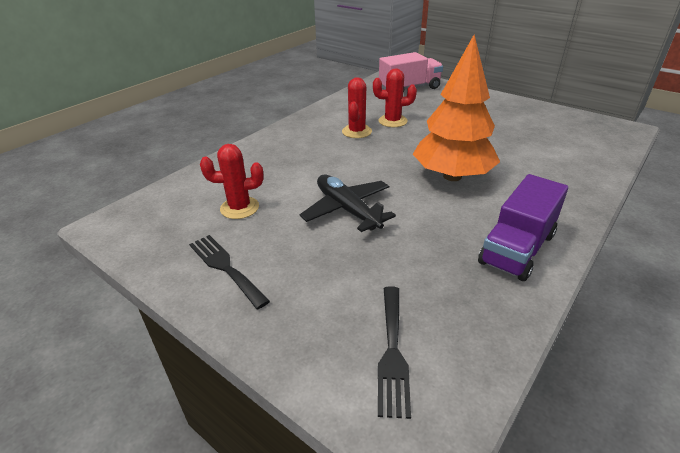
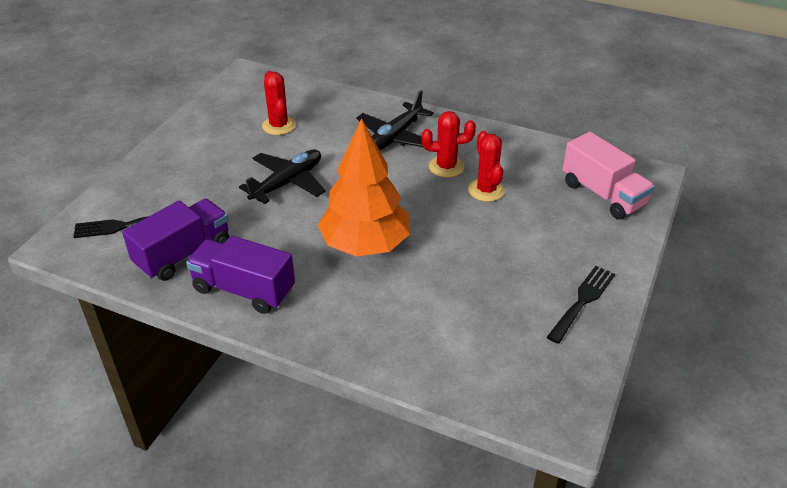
camera: 75 degrees right, 5 degrees up
black fork [189,235,270,309] -> black fork moved to [547,266,615,344]
none -> purple truck [122,199,229,281]
none -> black plane [356,90,434,150]

